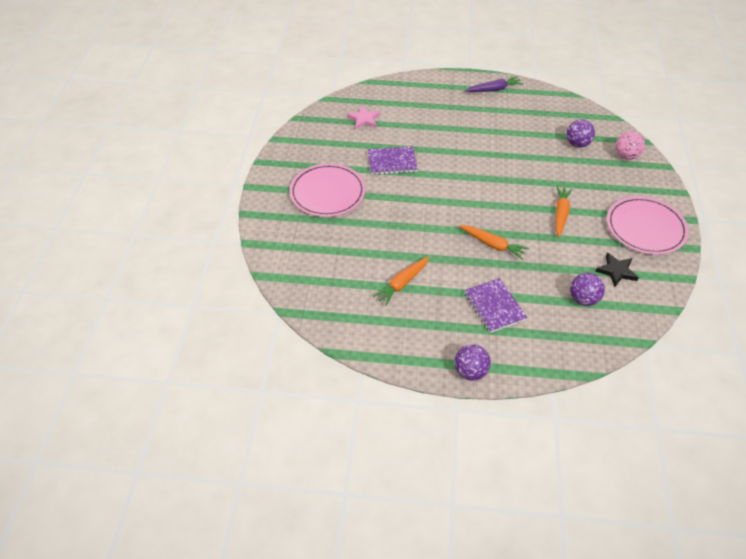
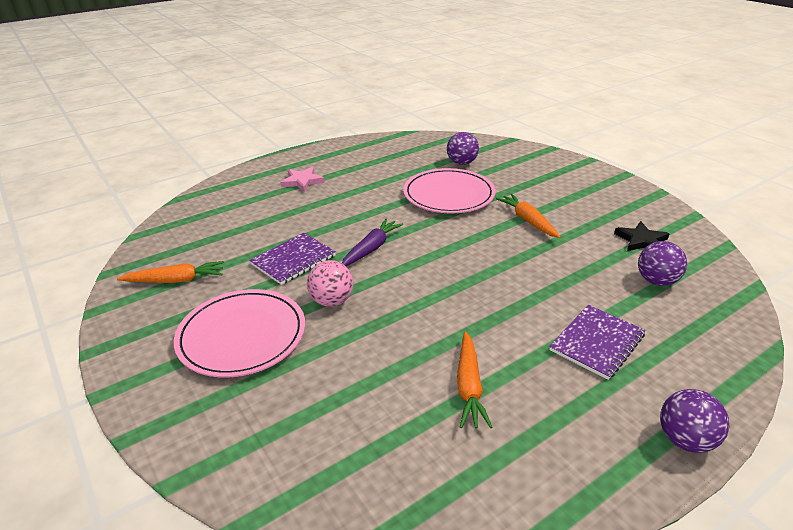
camera: 40 degrees left, 15 degrees down
pink star [347,105,380,130] -> pink star moved to [280,167,325,192]
orange carrot [459,225,529,259] -> orange carrot moved to [117,261,224,283]
purple notebook [464,278,527,333] -> purple notebook turned 75 degrees counterclockwise [549,305,646,380]
purple carrot [465,76,523,92] -> purple carrot moved to [342,219,403,266]
pink plate [607,196,689,255] -> pink plate moved to [403,168,496,213]
pink ball [615,131,645,160] -> pink ball moved to [307,260,353,307]

